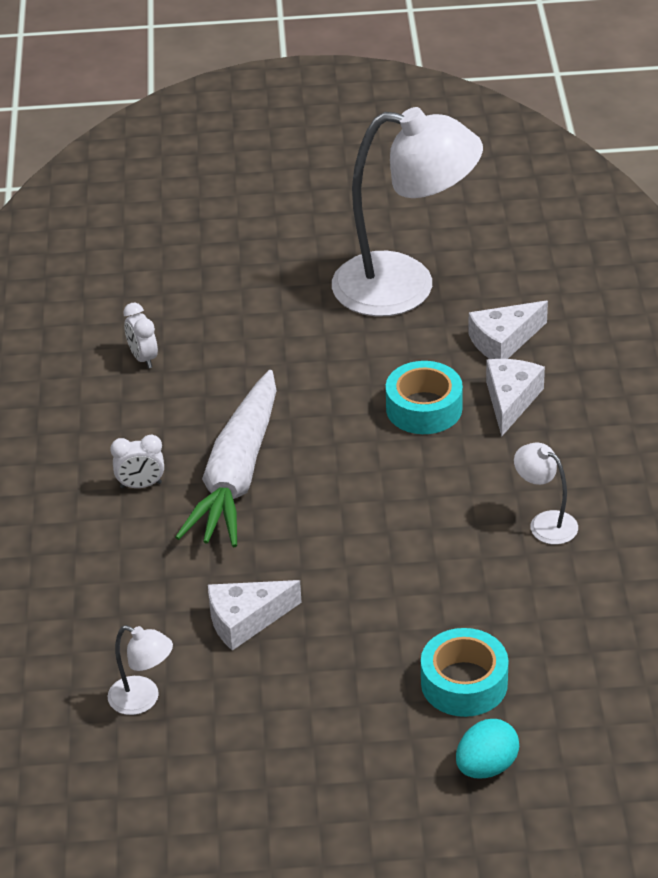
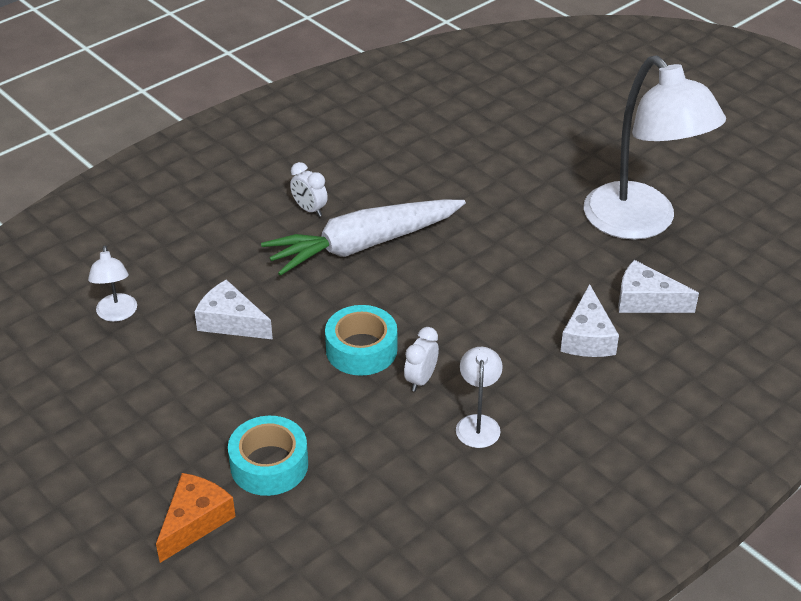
camera: 50 degrees right, 0 degrees up
white clock [123,303,158,368] -> white clock moved to [404,327,439,392]
turquoise tape [386,361,463,434] -> turquoise tape moved to [325,305,397,376]
turquoise egg [456,719,519,778] -> orange cheese [156,473,236,563]
white cheese [486,359,545,437] -> white cheese turned 120 degrees clockwise [561,284,619,357]

